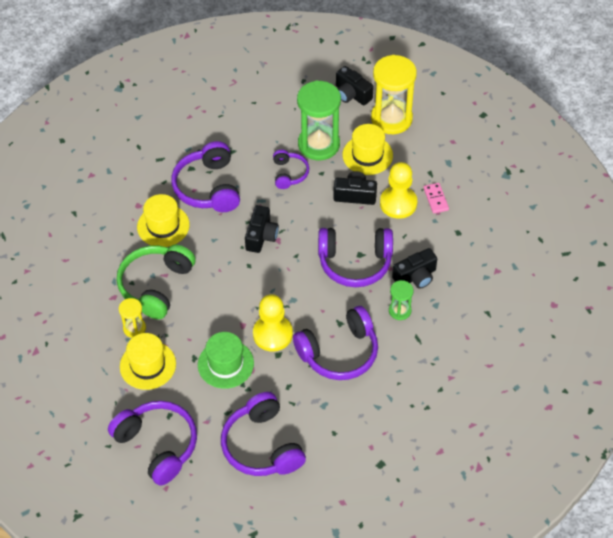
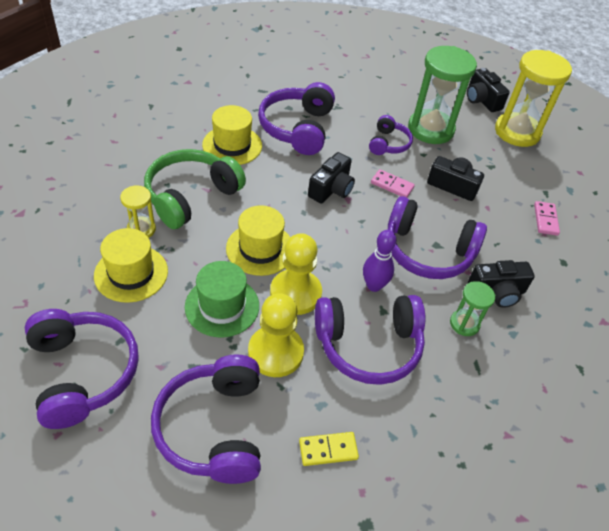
camera: 15 degrees right, 5 degrees down
yellow hat [342,124,393,175] -> yellow hat moved to [226,205,290,276]
yellow pawn [380,162,417,219] -> yellow pawn moved to [248,293,304,377]
none -> yellow domino [299,432,359,466]
none -> purple bowling pin [363,230,397,292]
none -> pink domino [371,169,415,197]

